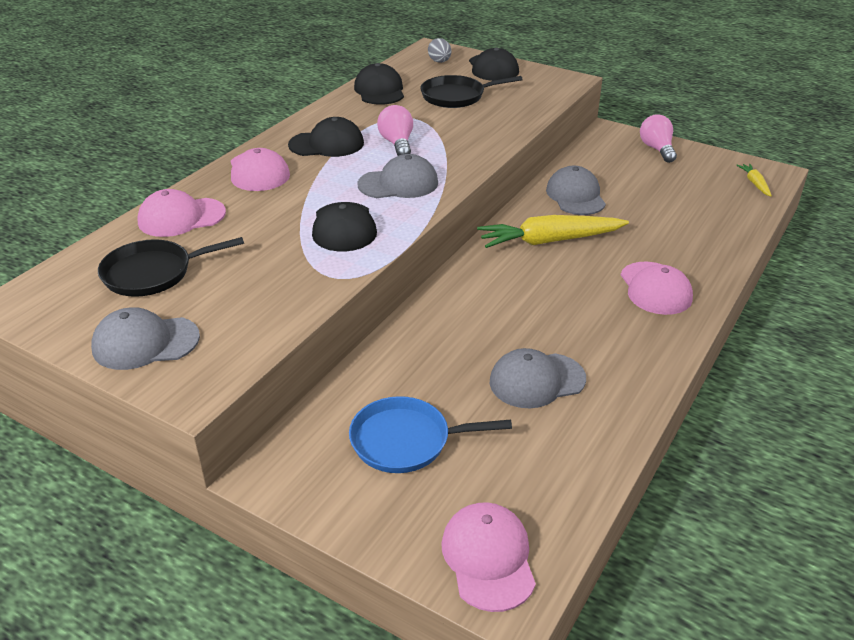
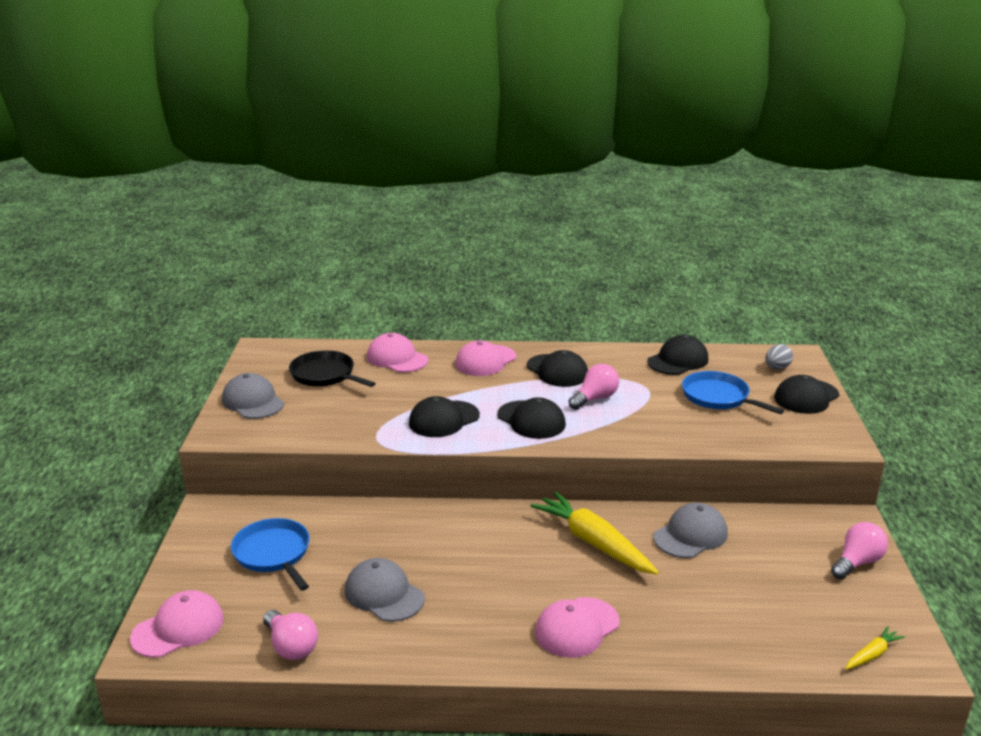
camera: 60 degrees right, 10 degrees down
grey cap [358,154,438,198] -> black cap [497,397,566,439]
black pan [420,75,523,108] -> blue pan [682,371,784,414]
none -> pink light bulb [263,610,318,660]

